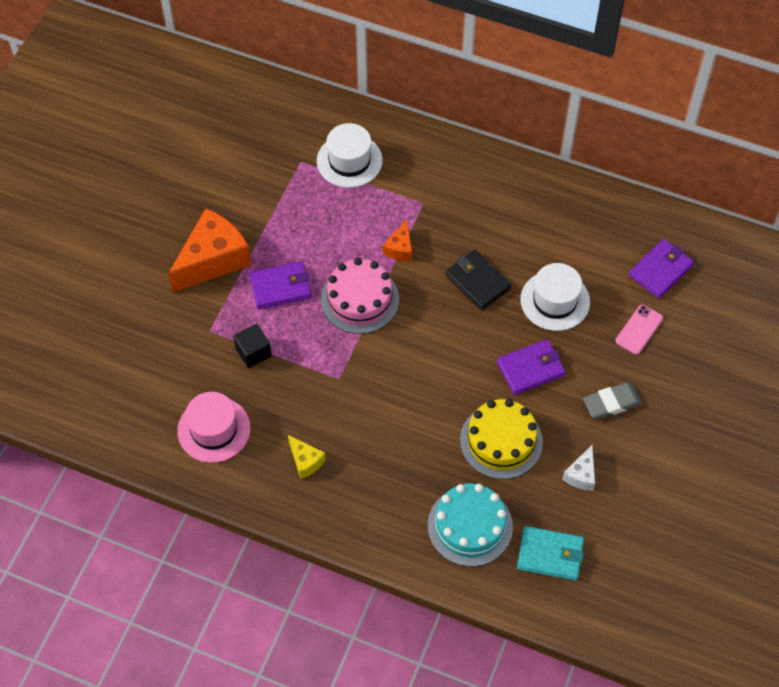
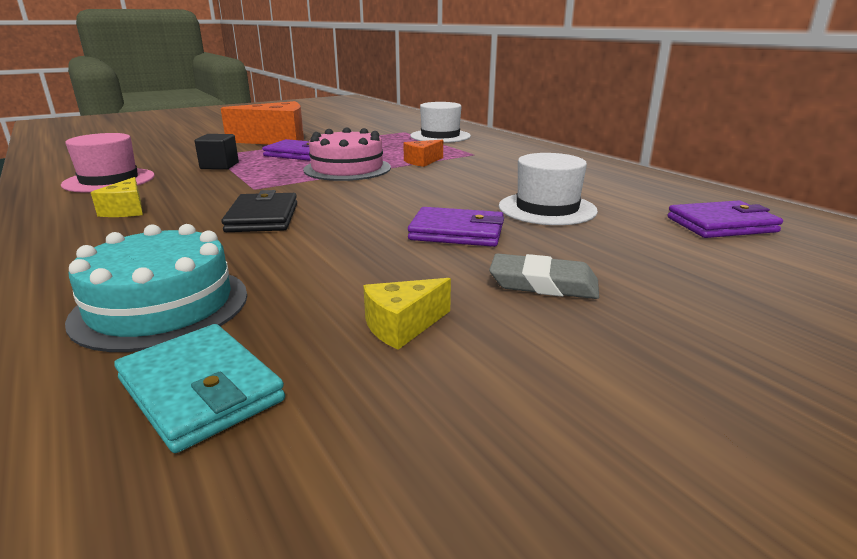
camera: 35 degrees right, 35 degrees down
black wallet [445,250,511,310] -> black wallet moved to [221,190,297,232]
yellow cake [460,399,543,479] -> none
white cheese [562,445,595,491] -> yellow cheese [363,278,451,350]
pink phone [615,305,663,355] -> none

